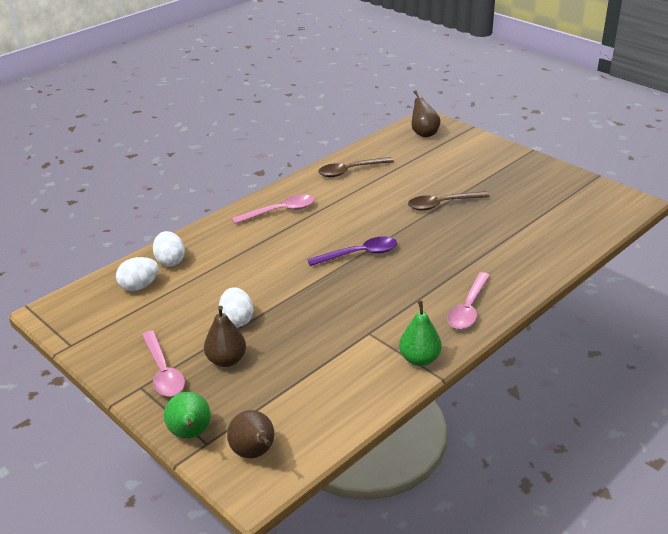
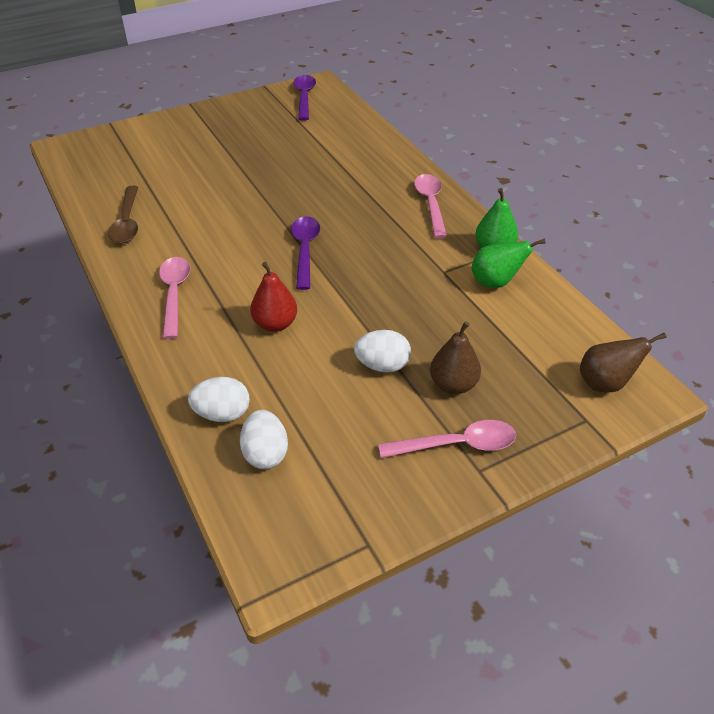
camera: 75 degrees left, 10 degrees up
green pear [164,392,211,439] -> green pear moved to [472,238,545,288]
brown spoon [408,191,490,211] -> none
brown pear [412,90,440,137] -> none
pink spoon [447,272,490,329] -> pink spoon turned 135 degrees counterclockwise [414,174,447,238]
none -> red pear [250,262,297,332]
none -> purple spoon [293,75,316,121]

